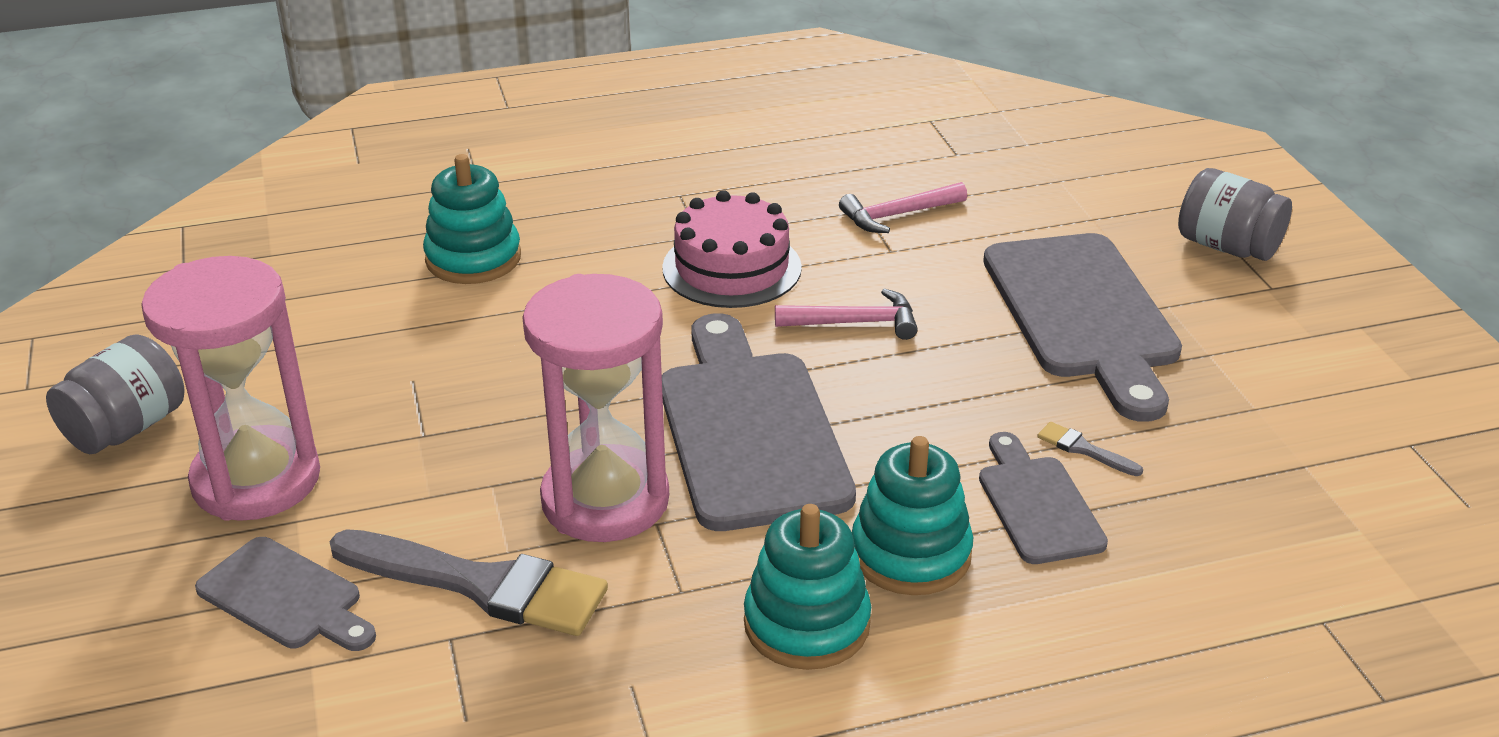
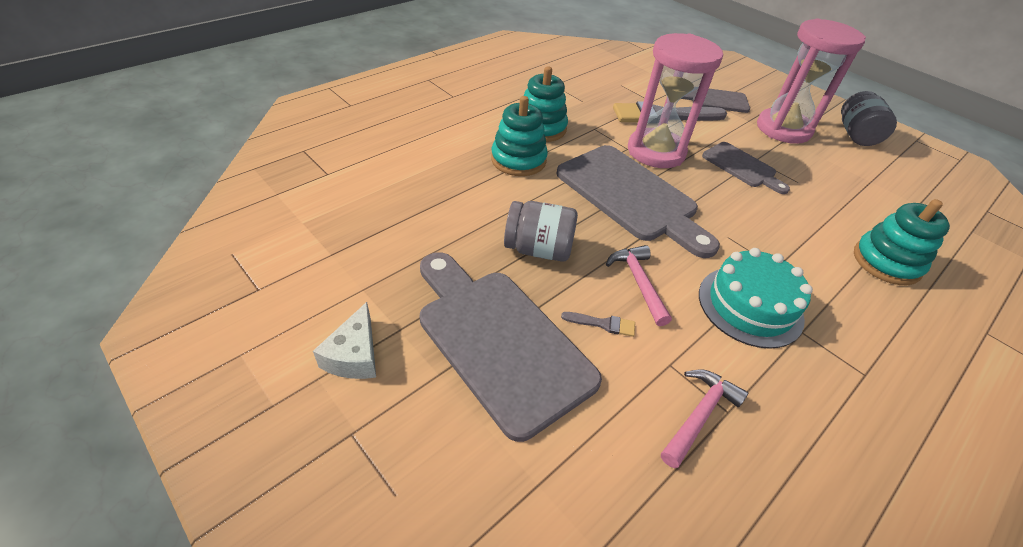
camera: 150 degrees right, 10 degrees up
pink cake [662,190,802,308] -> turquoise cake [699,248,813,349]
pink hammer [775,289,918,340] -> pink hammer turned 105 degrees clockwise [606,245,672,326]
grey cutting board [979,432,1108,564] -> grey cutting board moved to [702,142,790,194]
grey brush [1037,422,1143,476] -> grey brush moved to [561,312,635,337]
grey jar [1178,168,1292,261] -> grey jar moved to [504,201,578,262]
none -> white cheese [313,302,376,379]

